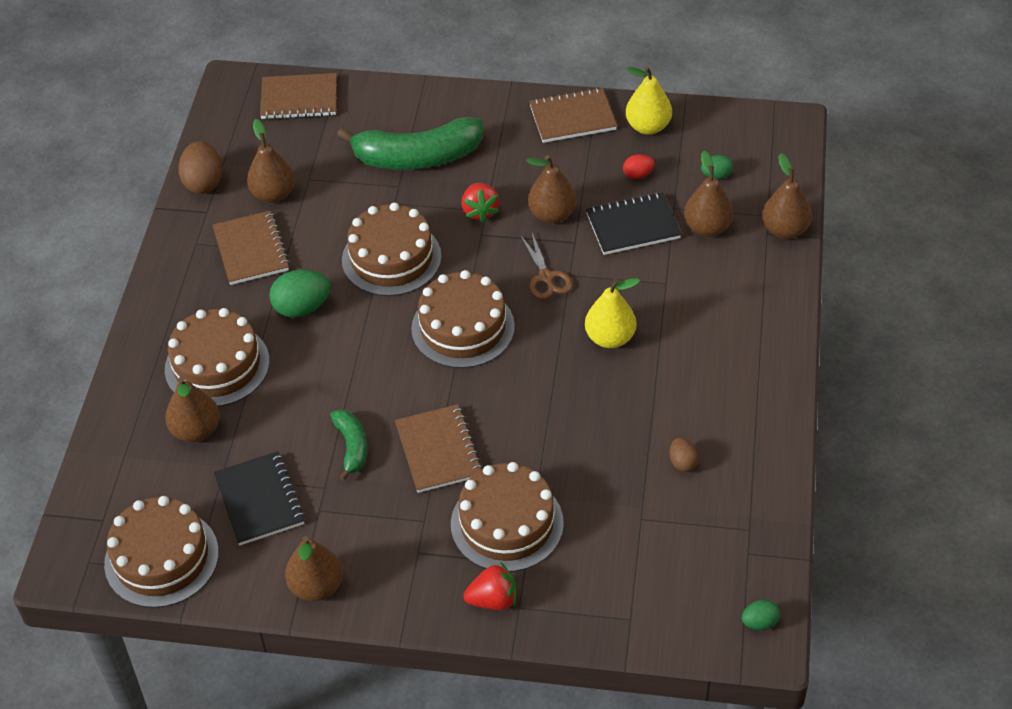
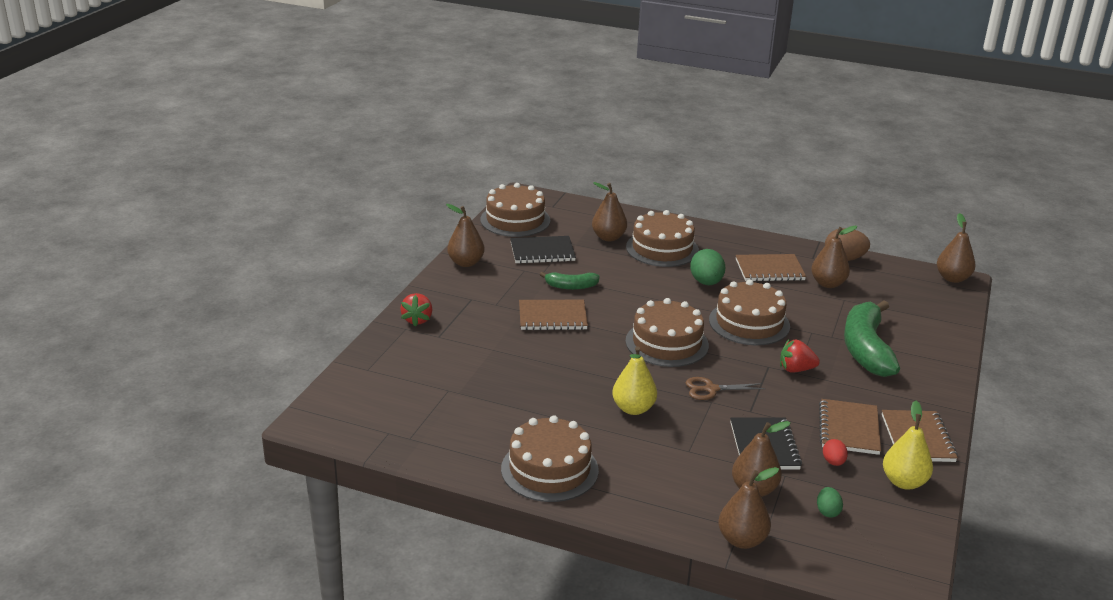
camera: 100 degrees right, 20 degrees down
brown notebook [260,73,337,119] -> brown notebook moved to [819,399,881,455]
brown cake [451,462,564,572] -> brown cake moved to [501,415,599,502]
brown pear [526,155,576,223] -> brown pear moved to [937,213,976,283]
brown egg [670,438,698,472] -> none
green egg [742,600,780,630] -> none

